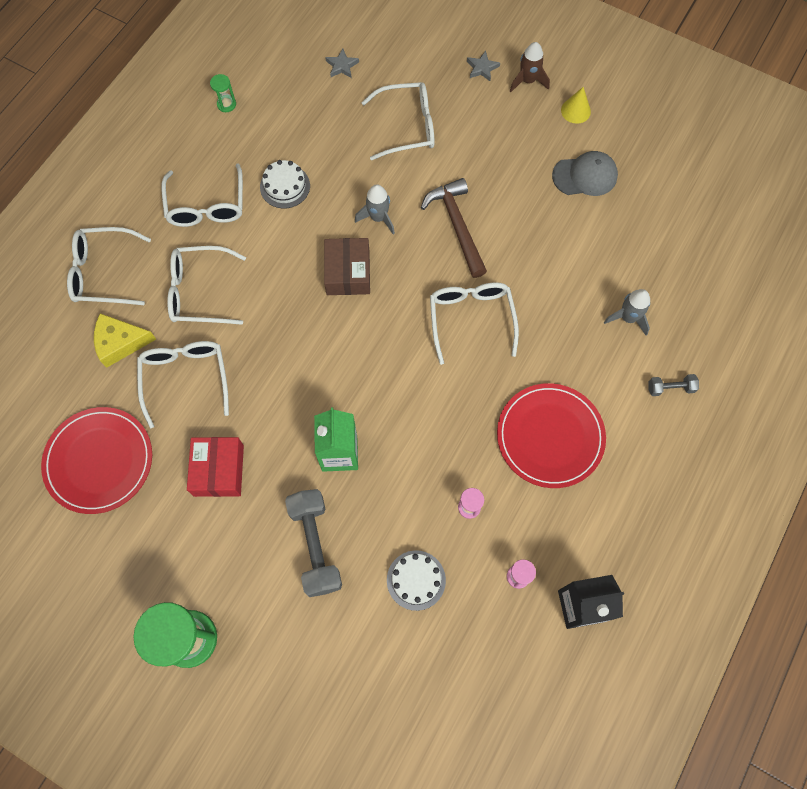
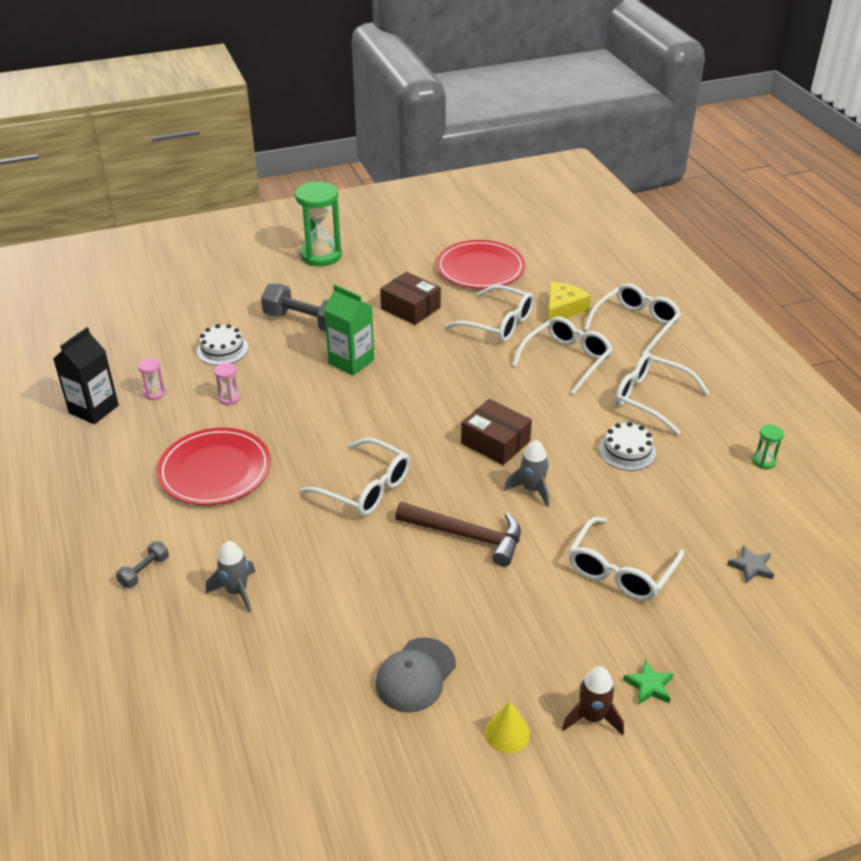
camera: 130 degrees right, 30 degrees down
red box [187,437,244,497] -> brown box [380,272,441,325]
grey star [467,51,500,81] -> green star [623,660,674,705]

